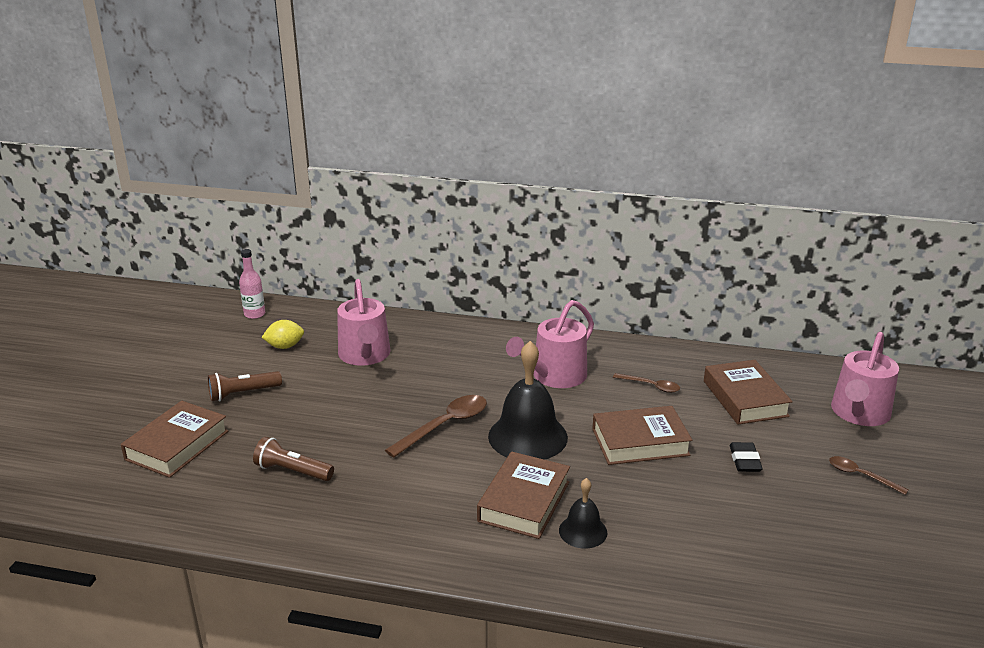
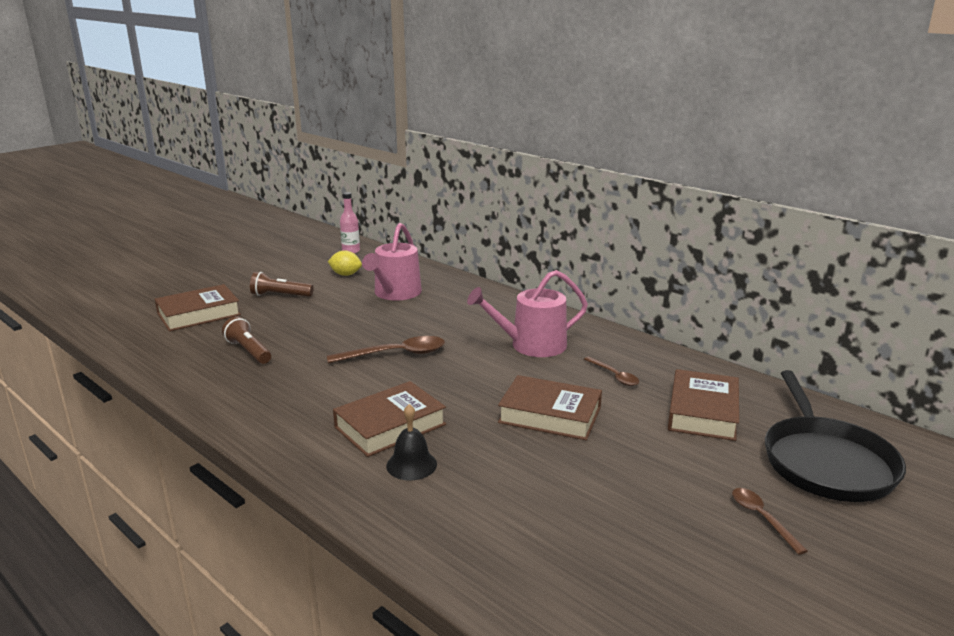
camera: 30 degrees right, 5 degrees down
black bell [488,341,568,460] -> none
black eraser [730,442,763,472] -> none
pink watering can [831,332,899,426] -> black pan [765,370,906,502]

